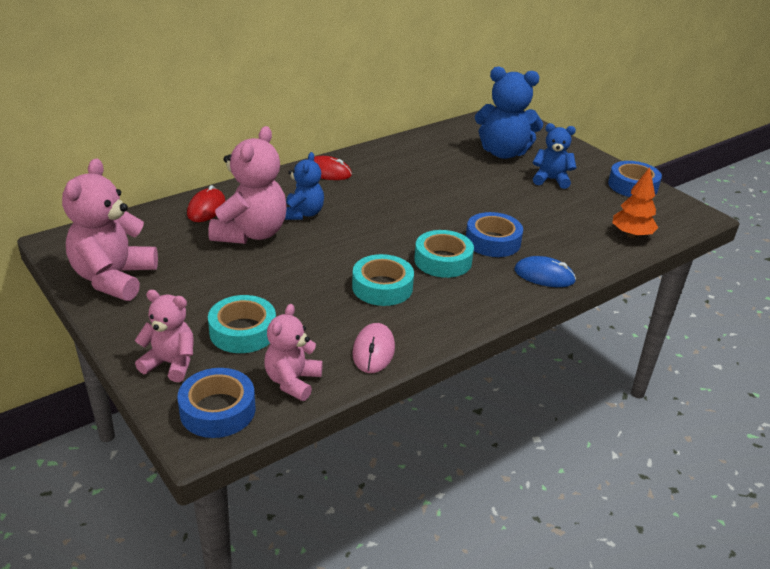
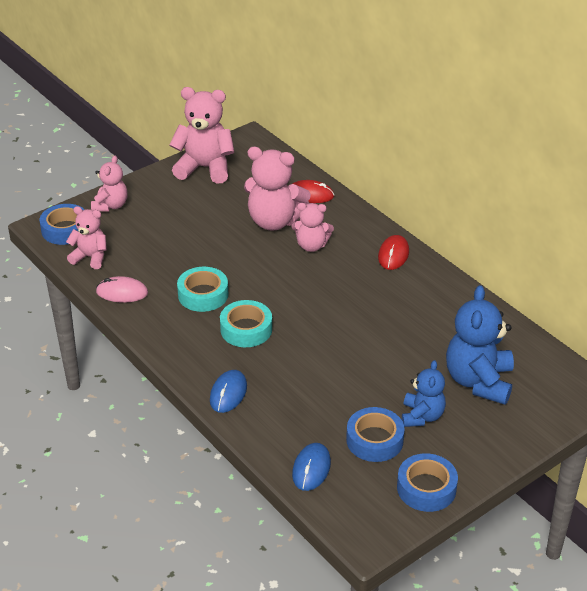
camera: 90 degrees right, 5 degrees up
turquoise tape [208,295,276,353] -> none
blue teddy bear [284,152,324,220] -> pink teddy bear [292,203,334,252]
blue tape [466,212,523,257] -> blue tape moved to [346,407,405,462]
orange tree [612,167,658,238] -> blue mouse [292,443,331,491]

